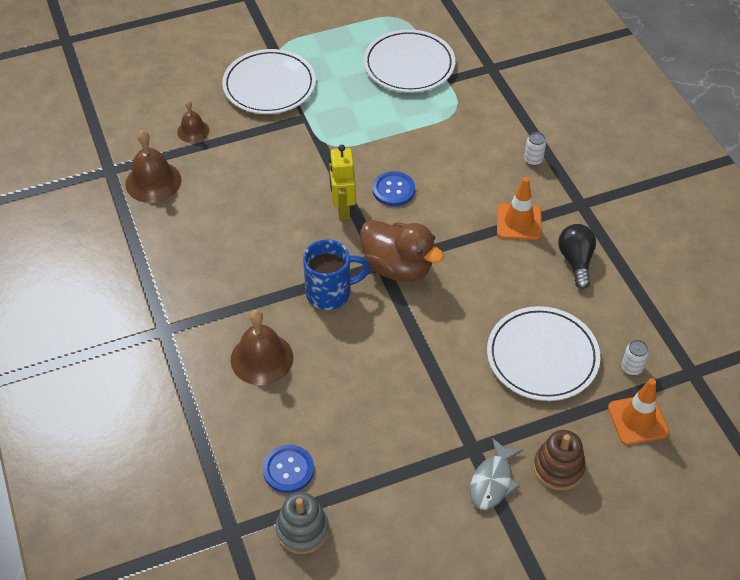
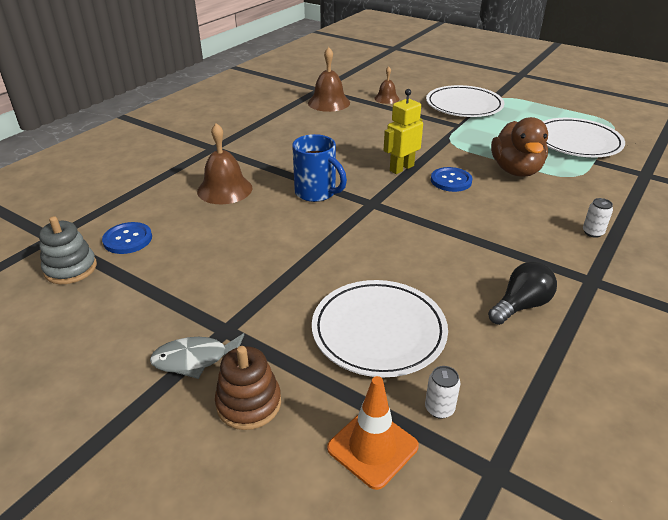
camera: 55 degrees right, 15 degrees down
brown duck [360,220,444,281] -> brown duck moved to [491,117,548,177]
orange traffic cone [497,177,542,240] -> none

